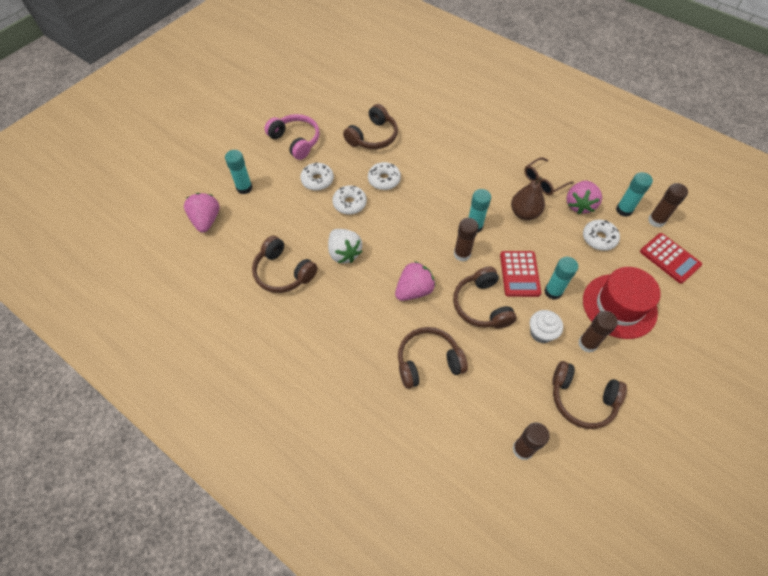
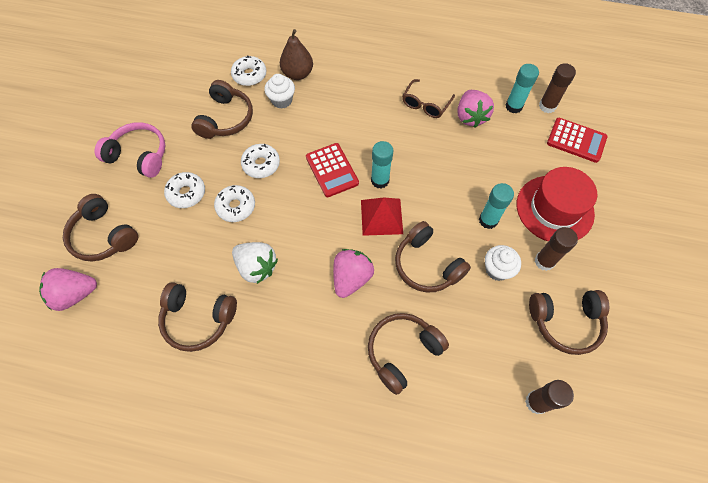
camera: 25 degrees left, 5 degrees up
pink strawberry [184,193,220,233] -> pink strawberry turned 75 degrees counterclockwise [39,268,97,311]
turquoise glue stick [225,150,252,194] -> brown headphones [63,194,138,261]
brown glue stick [454,218,478,262] -> red pyramid [361,198,403,236]
red calculator [500,251,541,297] -> red calculator moved to [306,143,359,197]
brown pear [511,177,545,220] -> brown pear moved to [280,29,313,80]
white donut [583,220,620,251] -> white donut moved to [231,55,266,86]
none -> white cupcake [265,74,295,109]

